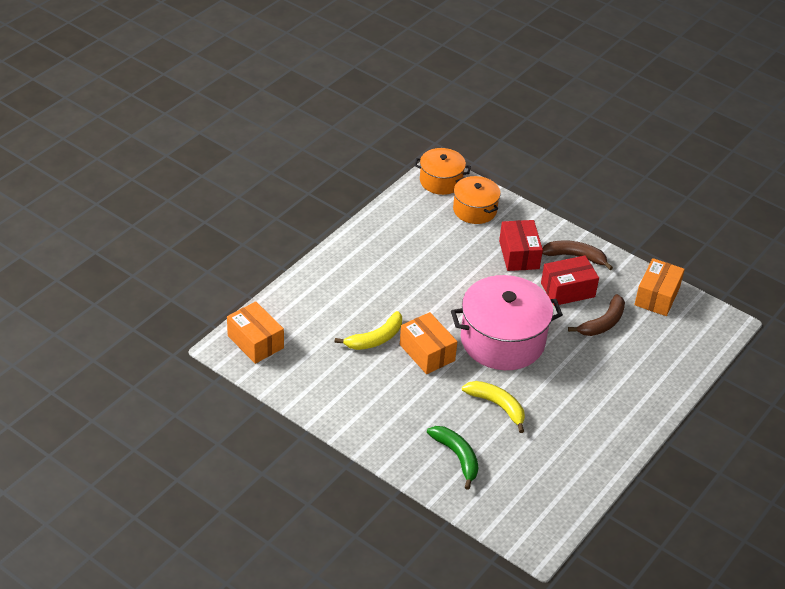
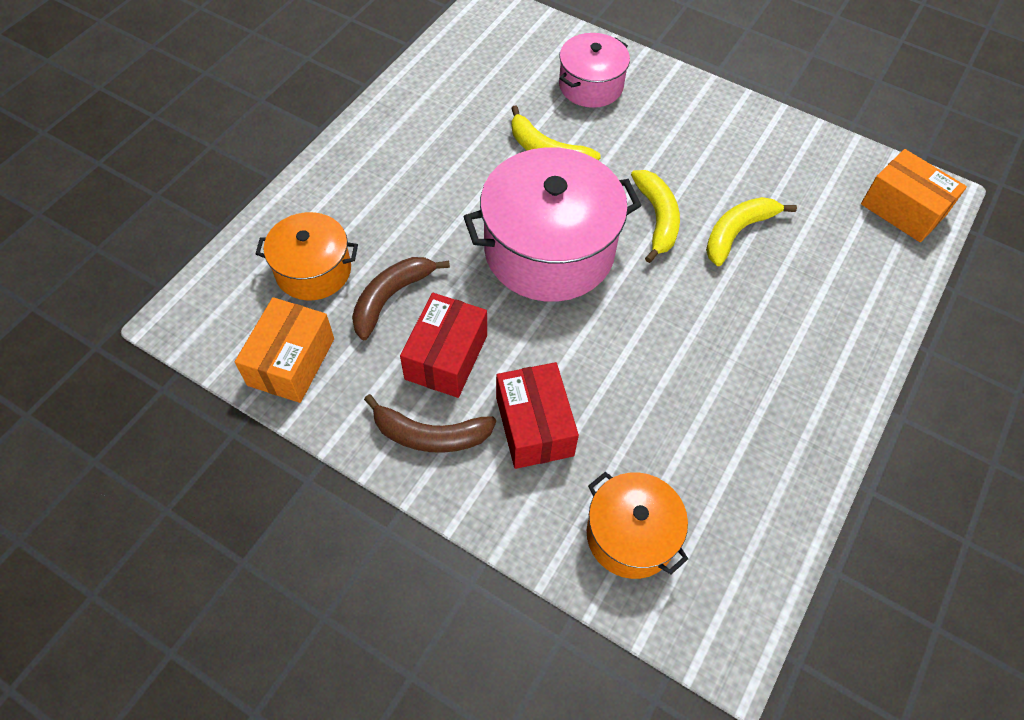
camera: 175 degrees right, 15 degrees up
orange box [400,312,457,374] -> yellow banana [631,170,680,263]
orange pot [414,148,471,195] -> orange pot moved to [256,212,358,300]
green banana [427,426,479,490] -> pink pot [559,33,630,108]
red box [541,256,599,306] -> red box turned 45 degrees counterclockwise [400,293,487,398]

